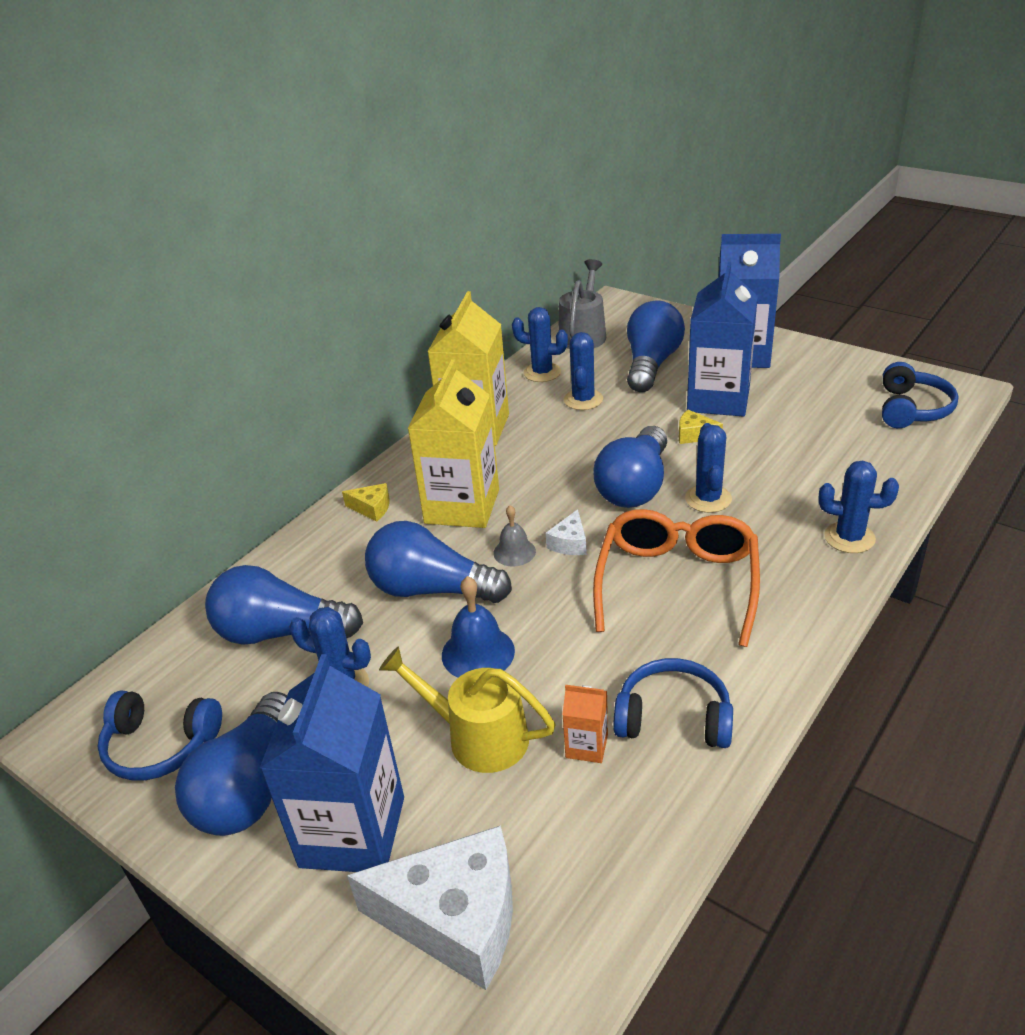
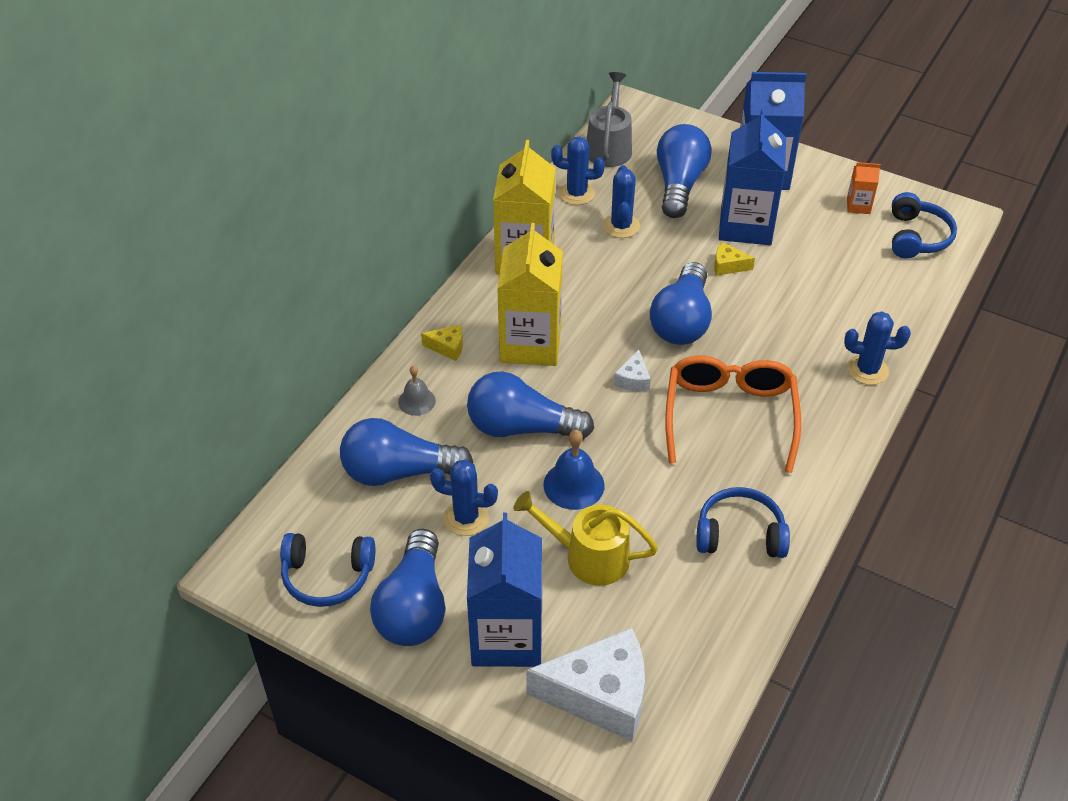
camera: 10 degrees left, 10 degrees up
grey bell [493,505,536,567] -> grey bell moved to [398,366,436,416]
orange carton [562,685,608,763] -> orange carton moved to [847,162,881,214]
blue cactus [685,423,732,513] -> none

